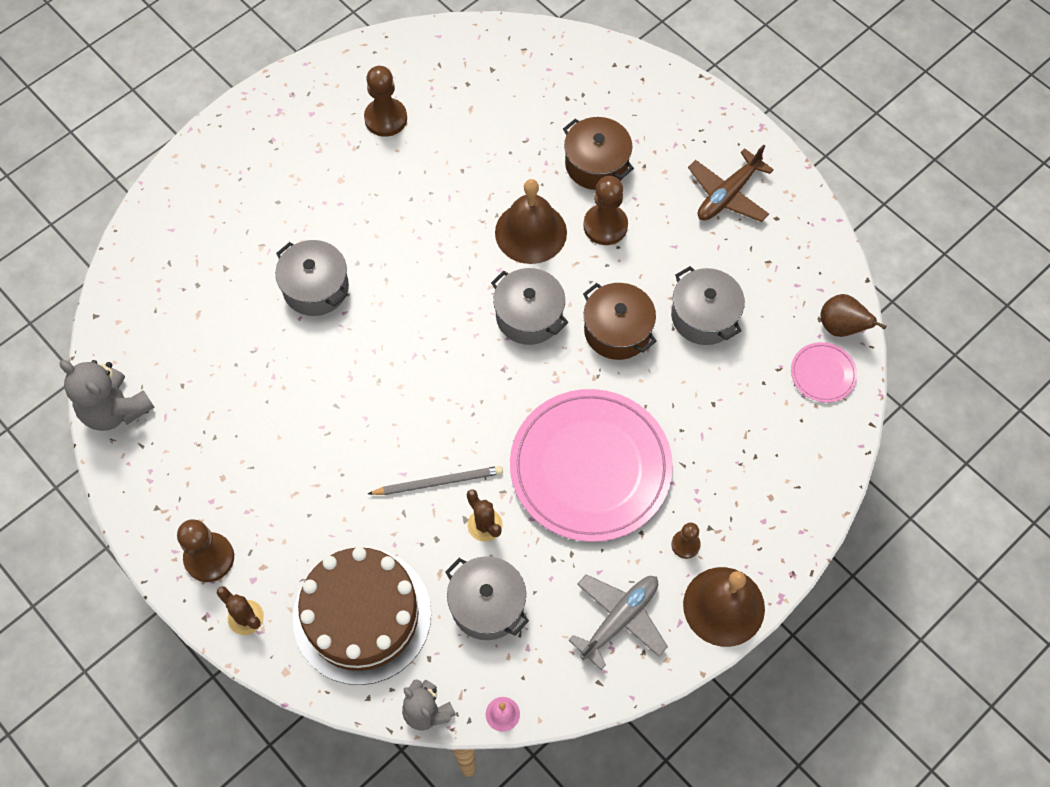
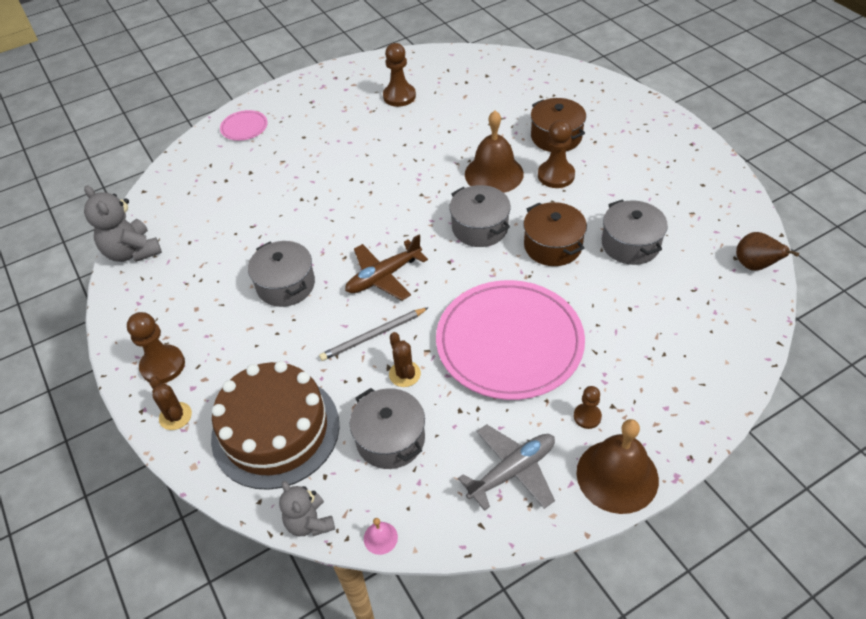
camera: 15 degrees right, 15 degrees down
grey pot [275,240,349,316] -> grey pot moved to [248,241,315,307]
grey pencil [368,466,503,495] -> grey pencil turned 150 degrees clockwise [319,307,429,361]
brown plane [688,145,774,222] -> brown plane moved to [345,235,428,301]
pink plate [791,342,857,403] -> pink plate moved to [220,110,268,141]

